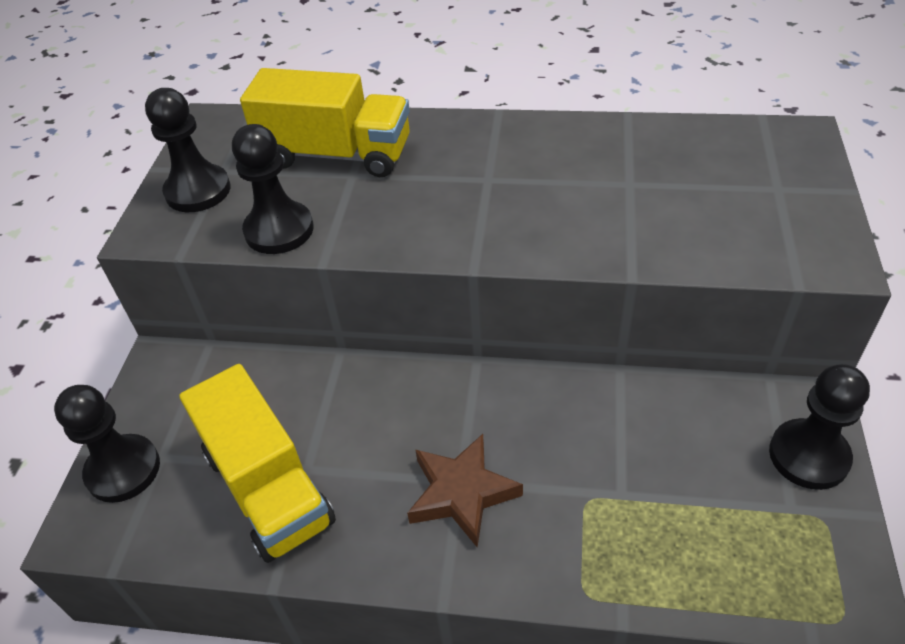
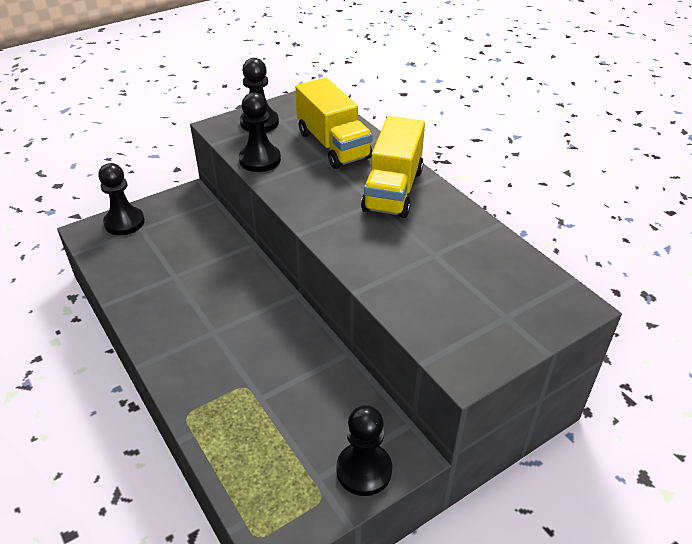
camera: 45 degrees right, 5 degrees down
yellow truck [179,364,336,563] -> yellow truck moved to [361,116,425,218]
brown star [407,434,523,548] -> none

